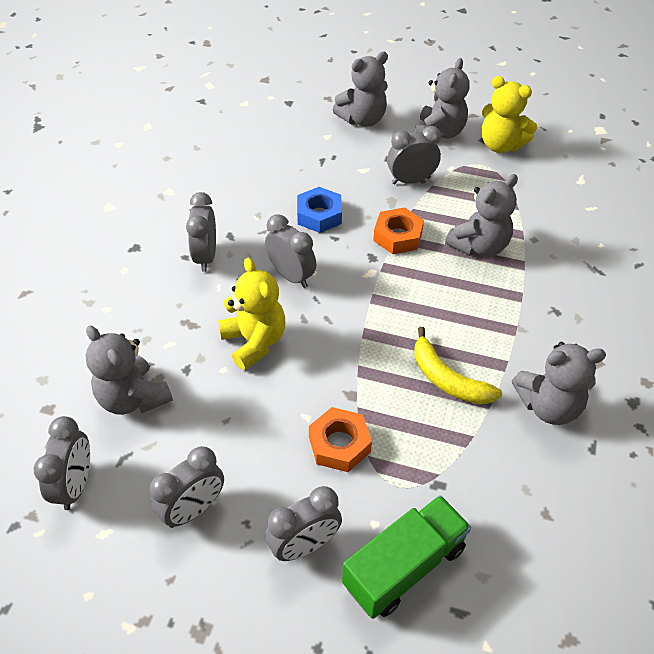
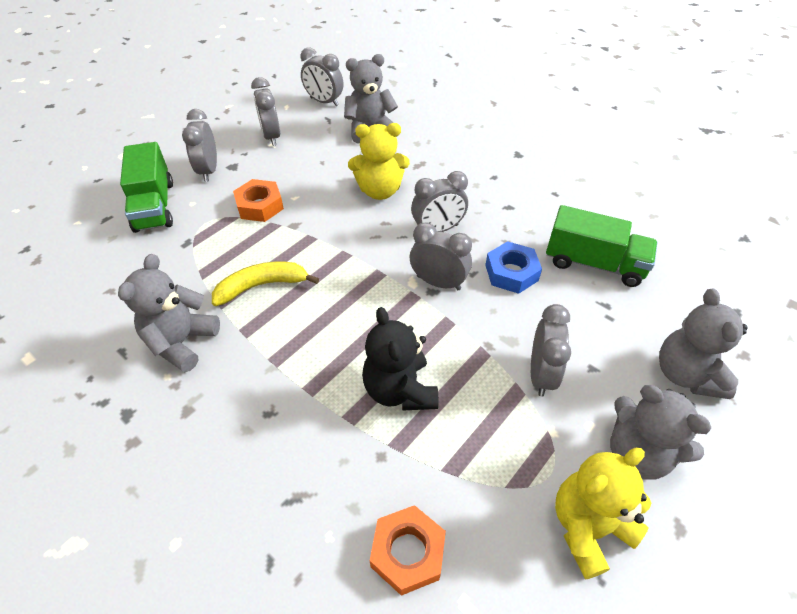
camera: 115 degrees right, 0 degrees up
grey clock [186,192,216,272] -> grey clock moved to [410,222,472,290]
orange nut [373,207,424,254] -> orange nut moved to [370,505,446,596]
grey teddy bear [445,174,518,257] -> black teddy bear [362,307,438,411]
none -> green truck [546,205,657,287]

